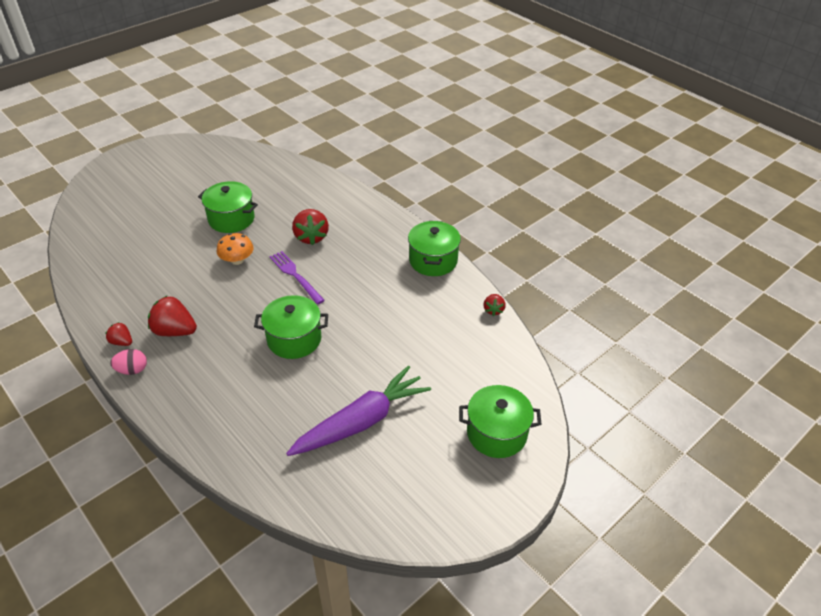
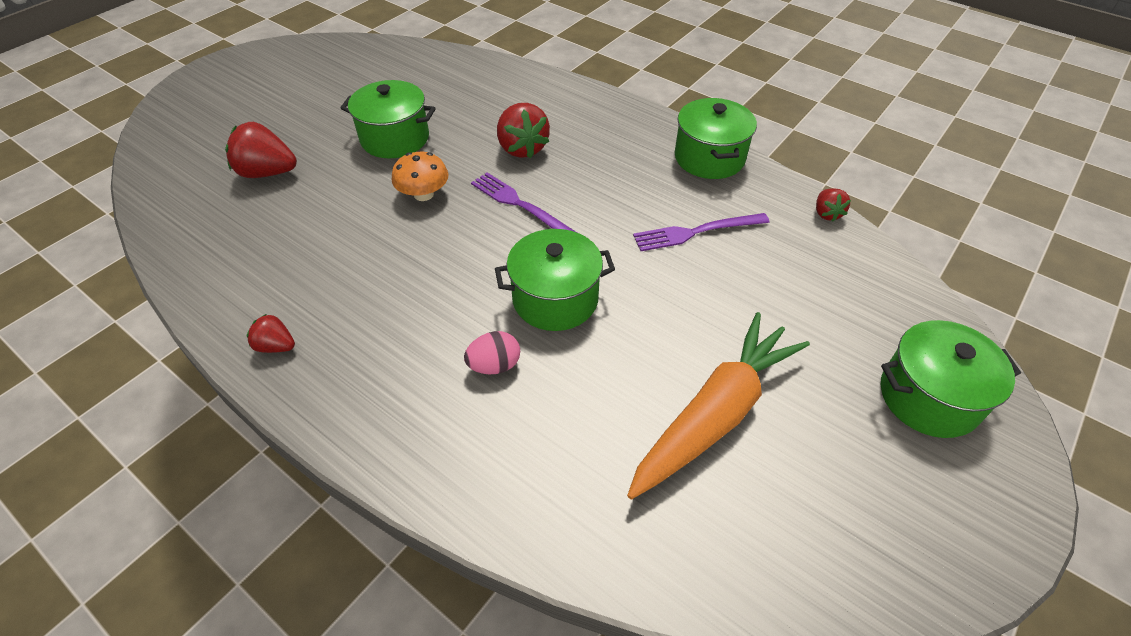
camera: 10 degrees left, 5 degrees up
pink egg [110,349,147,375] -> pink egg moved to [464,331,520,375]
red strawberry [148,296,197,336] -> red strawberry moved to [225,122,297,178]
purple carrot [286,365,431,456] -> orange carrot [627,312,810,500]
none -> purple fork [633,213,770,251]

